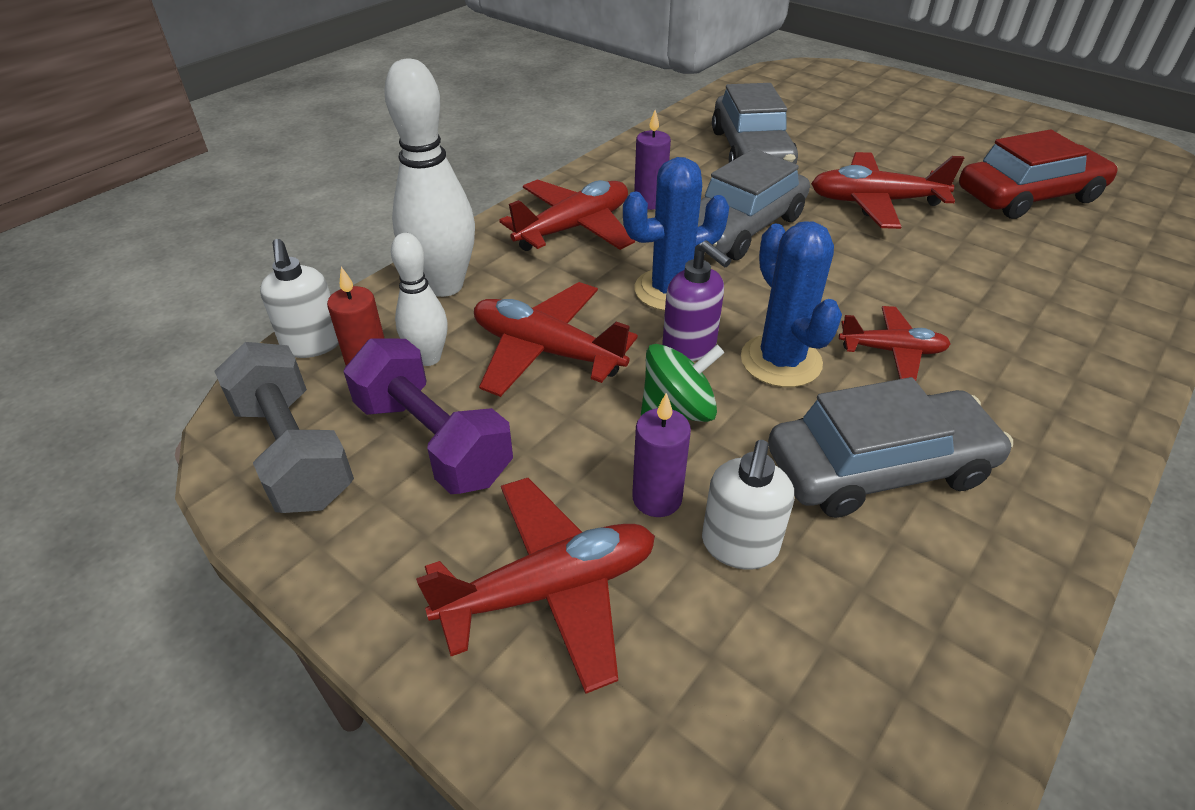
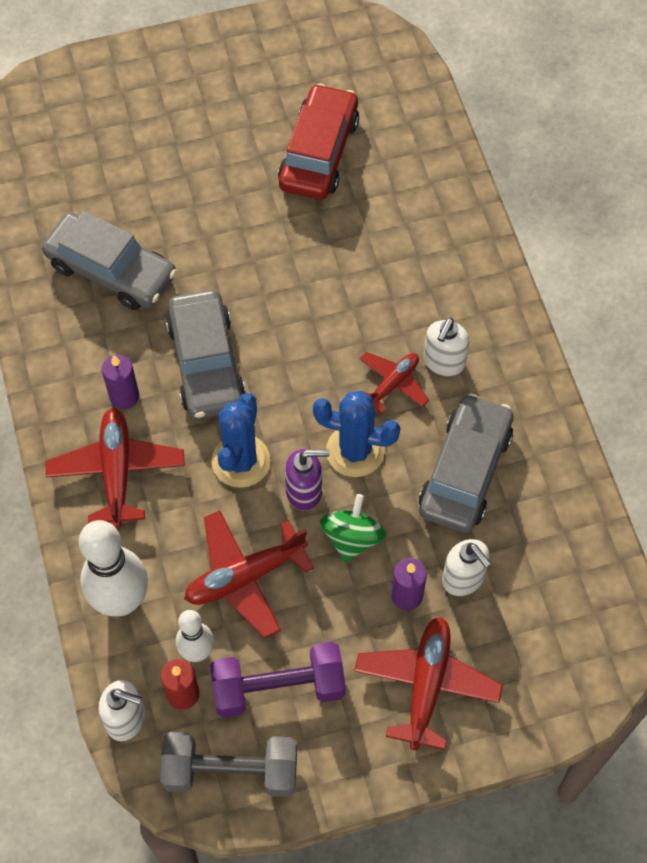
camera: 55 degrees left, 20 degrees up
red plane [811,152,964,229] -> none
none -> white soap dispenser [423,318,469,376]

